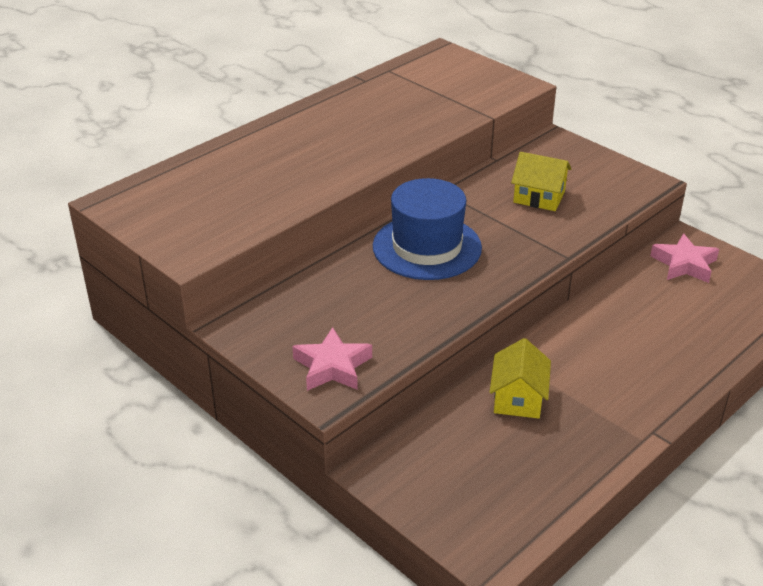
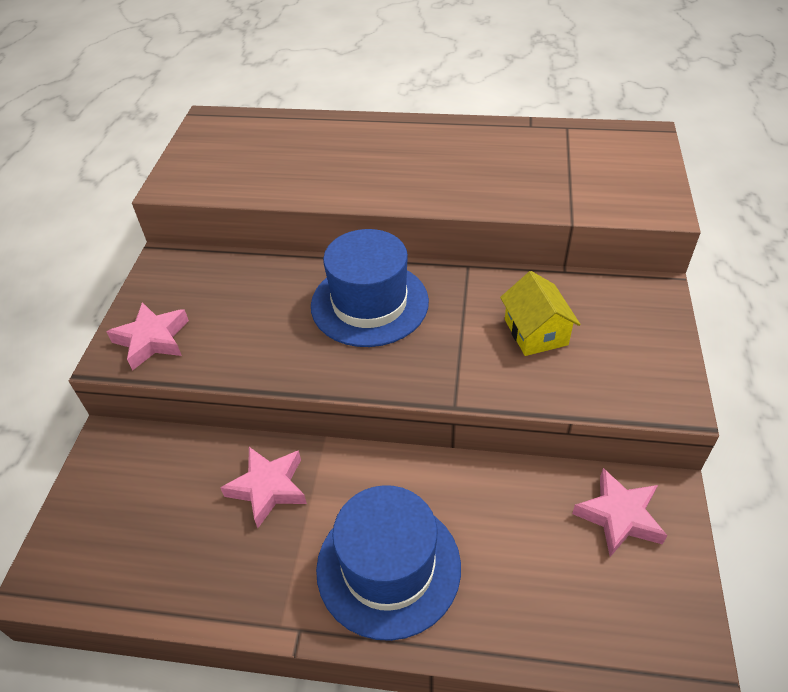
camera: 55 degrees right, 10 degrees up
yellow house [490,338,551,419] -> pink star [220,447,307,528]
none -> blue hat [316,485,461,641]

